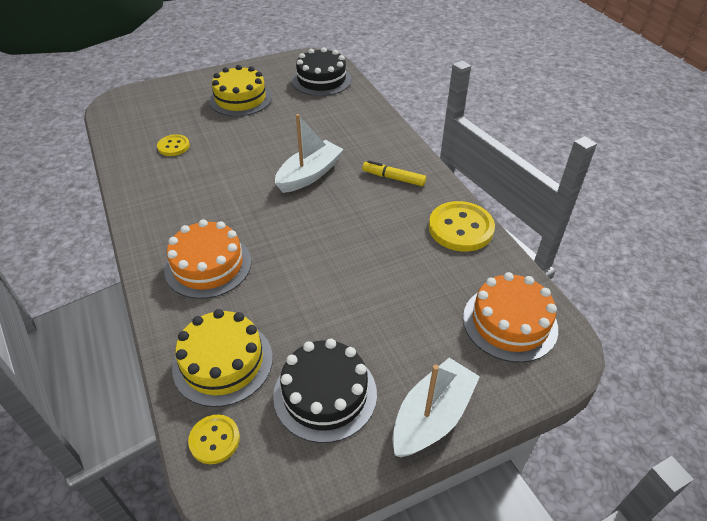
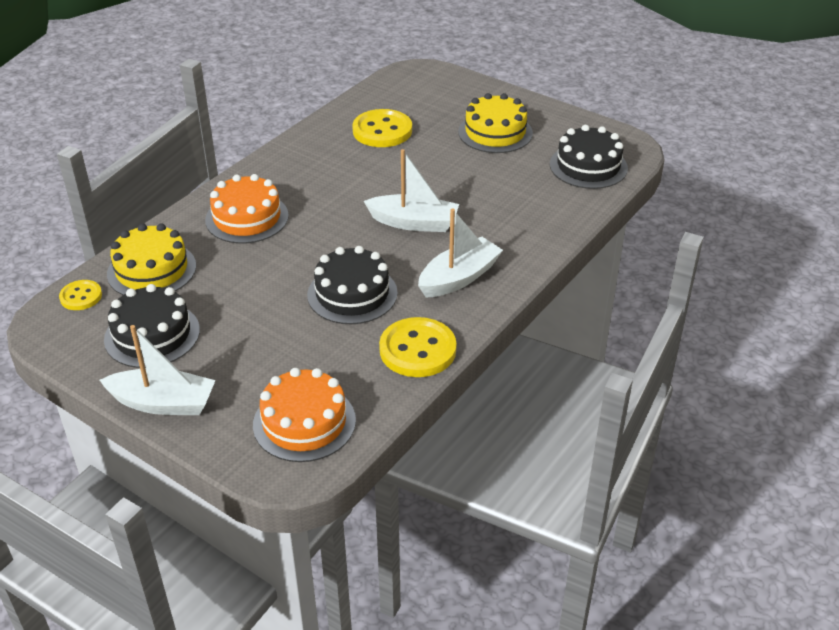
camera: 60 degrees right, 5 degrees down
yellow button [157,134,190,156] -> yellow button [352,109,412,147], size x1.77
yellow marker [362,160,426,186] -> white boat [418,209,503,297]
none -> black cake [307,246,398,324]

